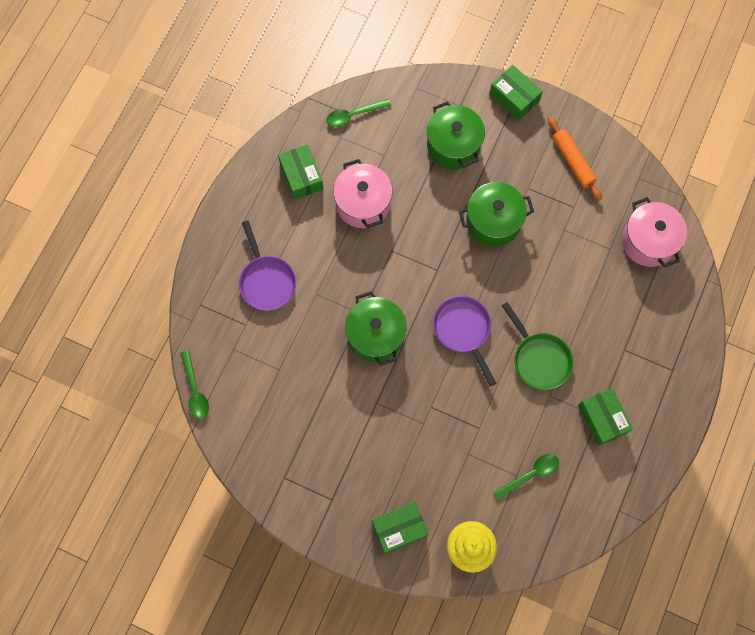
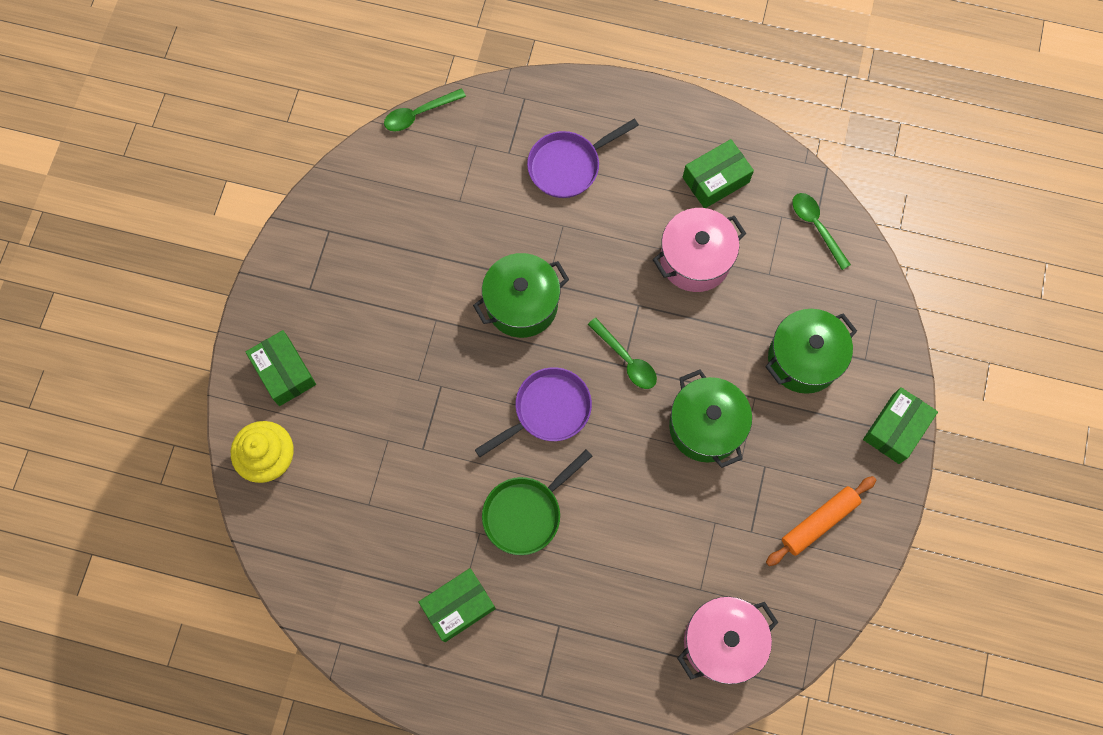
camera: 80 degrees right, 0 degrees up
green spoon [493,454,559,500] -> green spoon moved to [588,318,657,389]

